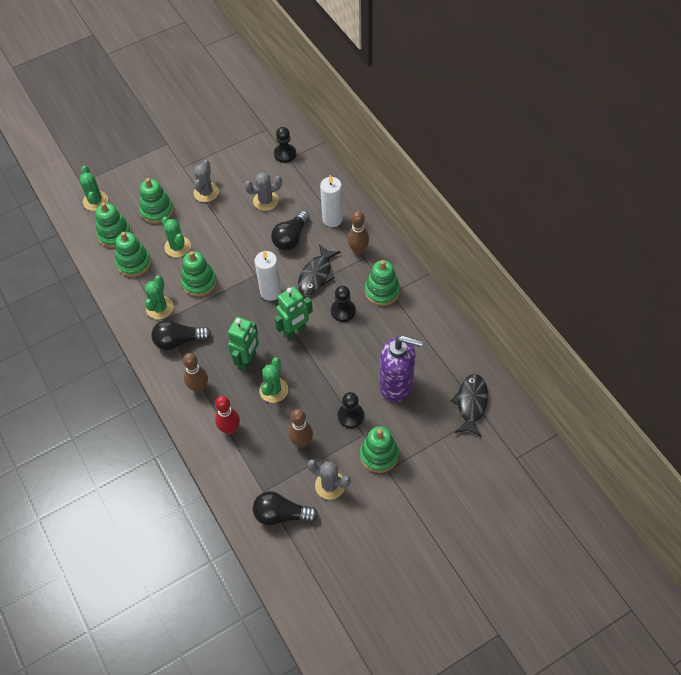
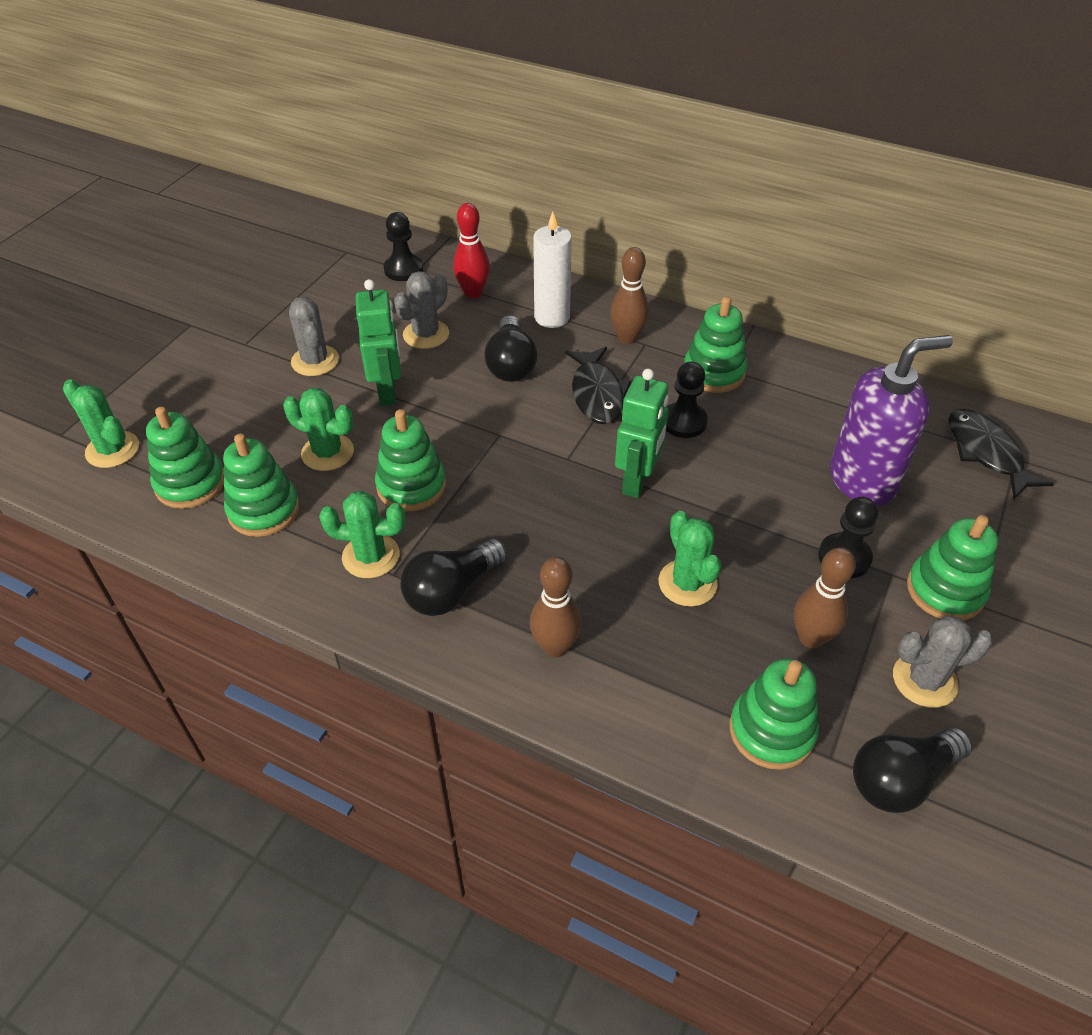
camera: 35 degrees left, 10 degrees down
green stacking toy [139,178,174,224] -> green stacking toy moved to [729,659,819,770]
green cactus [145,275,173,319] -> green cactus turned 60 degrees counterclockwise [319,490,406,578]
red bowling pin [215,396,240,434] -> red bowling pin moved to [453,203,490,298]
green robot [228,317,259,371] -> green robot moved to [355,279,401,406]
white candle [255,251,281,301] -> none

